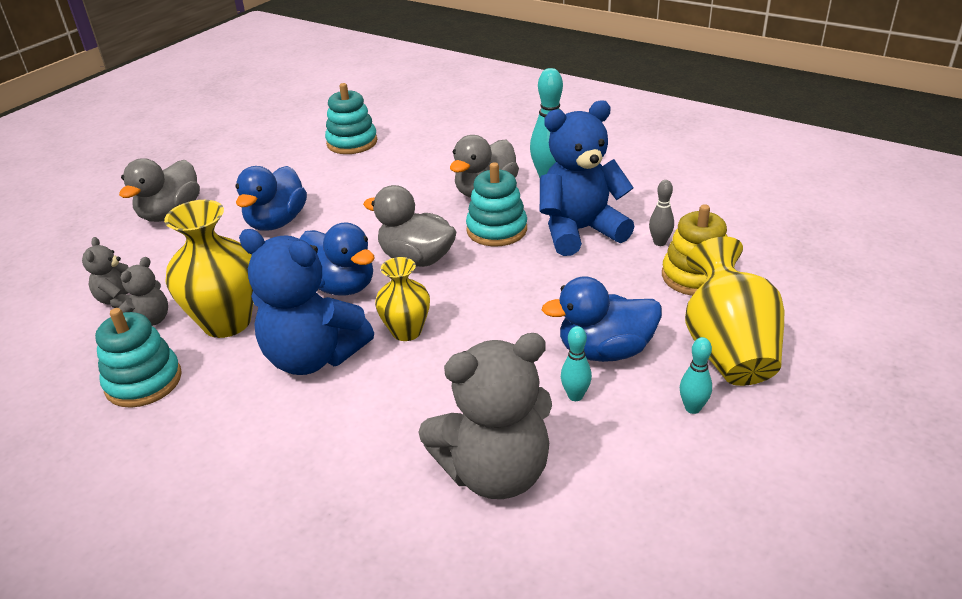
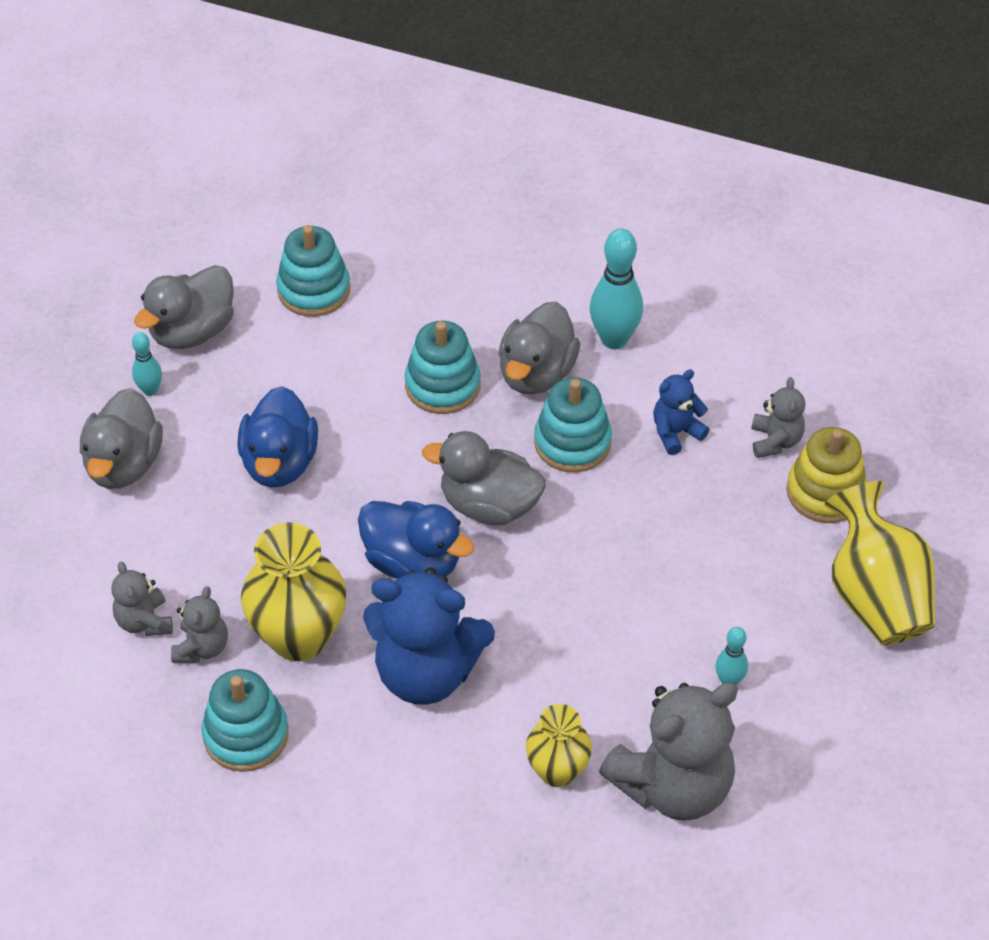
camera: 15 degrees left, 15 degrees up
yellow vase [375,257,430,341] -> yellow vase moved to [526,704,592,787]
blue teddy bear [540,100,635,256] -> blue teddy bear [653,369,710,455], size x0.49
blue duck [542,276,662,362] -> none
grey bowling pin [649,180,674,246] -> grey teddy bear [751,377,805,458]
turquoise bowling pin [680,337,712,414] -> turquoise bowling pin moved to [132,332,162,396]
none -> grey duck [134,265,234,349]
none -> turquoise stacking toy [405,321,481,414]

